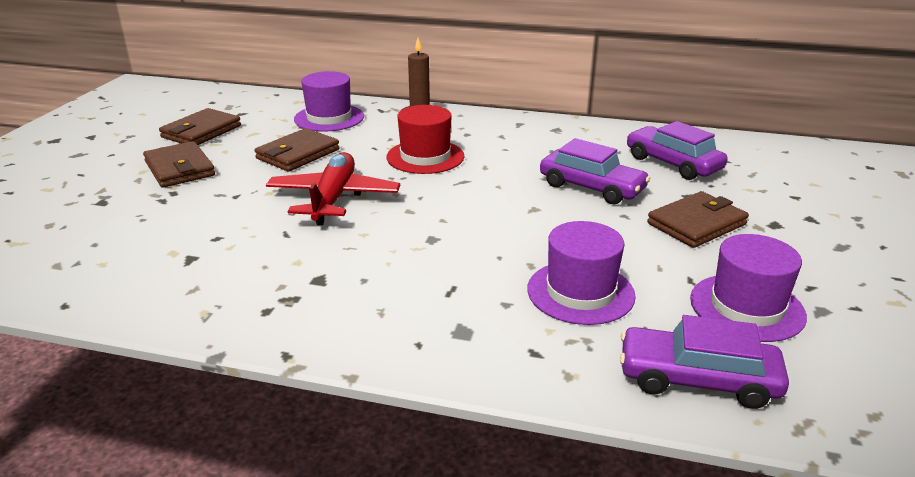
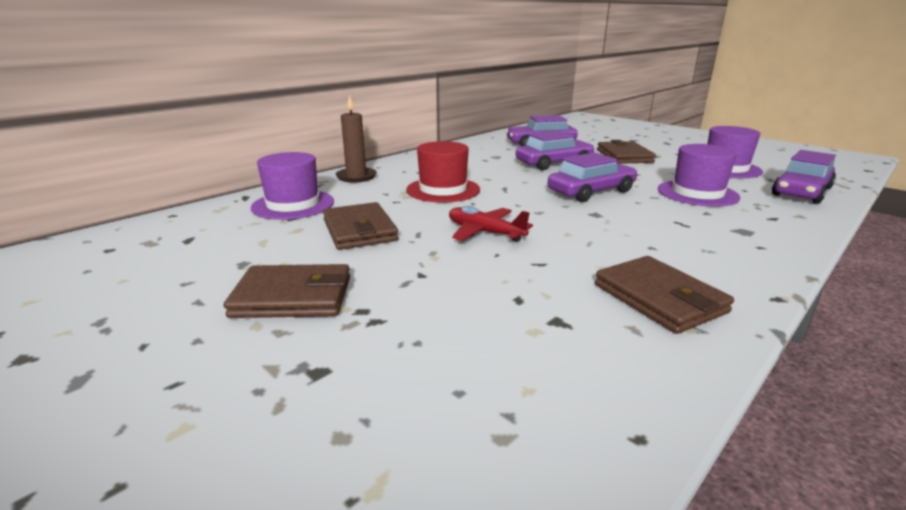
camera: 60 degrees left, 5 degrees down
brown wallet [159,108,241,145] -> brown wallet moved to [595,256,734,334]
red plane [266,152,400,225] -> red plane [449,206,533,242], size x0.66
none -> purple car [548,152,637,202]

